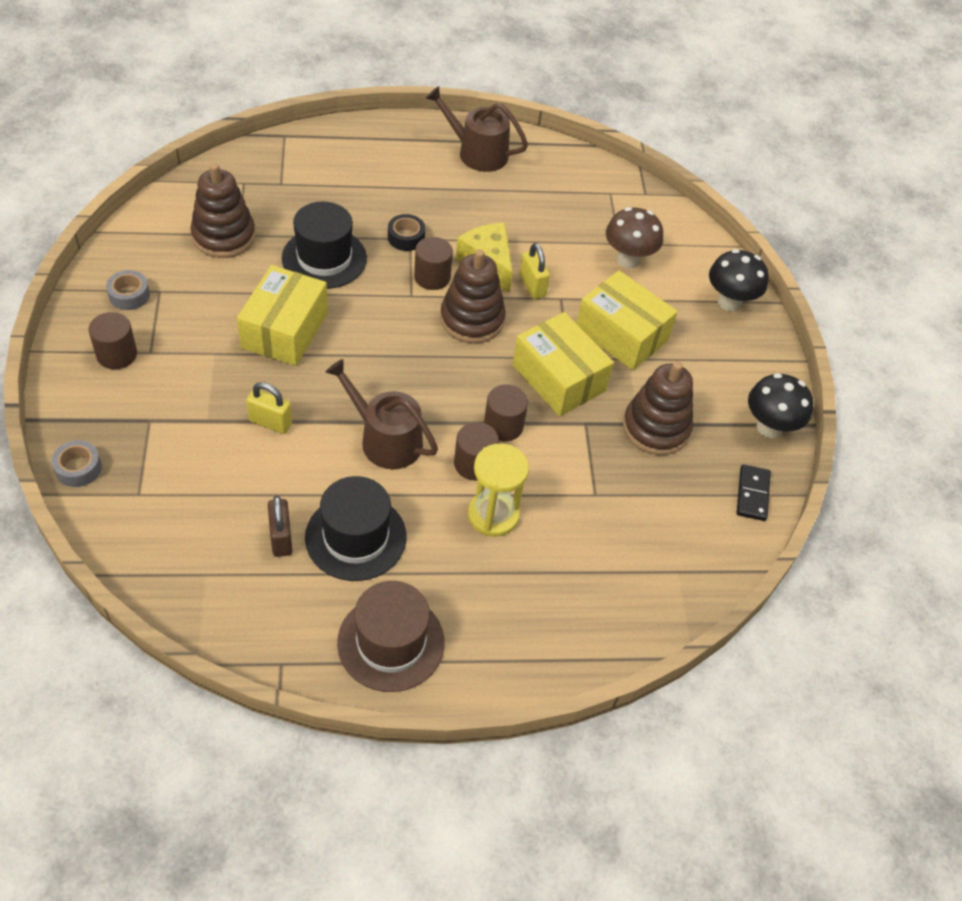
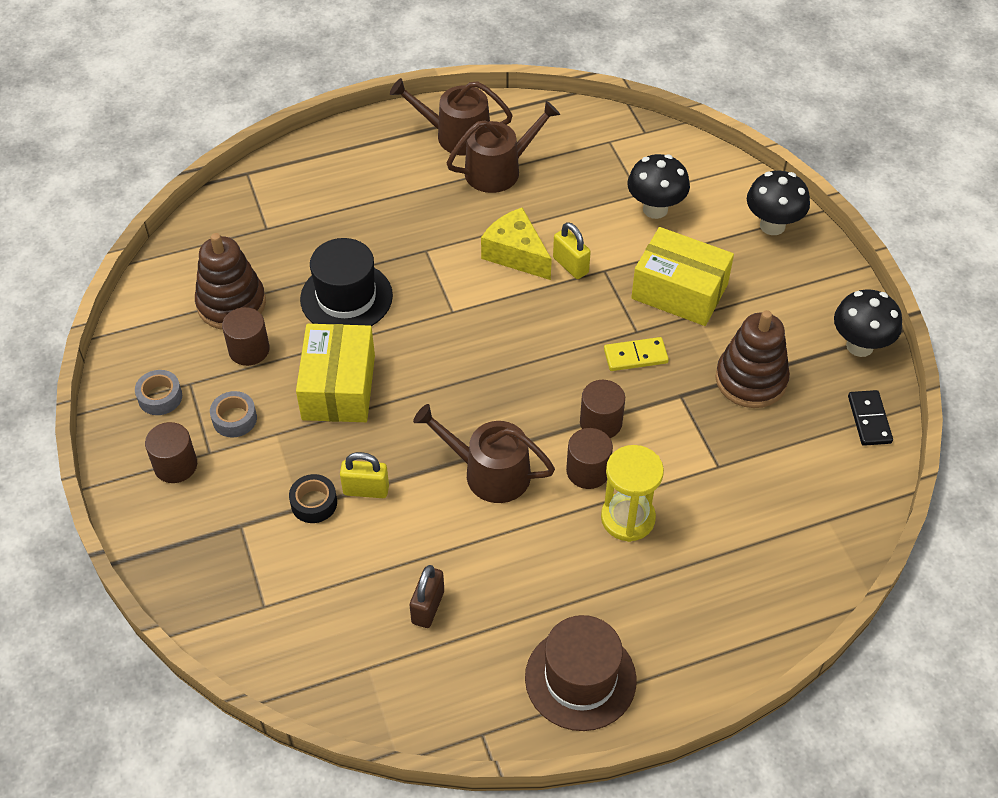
camera: 10 degrees left, 0 degrees up
grey tape [52,440,102,487] -> grey tape moved to [210,391,257,437]
brown padlock [268,496,293,557] -> brown padlock turned 45 degrees clockwise [410,565,444,628]
black hat [305,476,406,581] -> none
black tape [388,214,425,251] -> black tape moved to [289,474,337,523]
brown cylinder [414,237,453,290] -> brown cylinder moved to [222,307,270,366]
brown stacking toy [440,249,506,343] -> none
yellow box [512,312,614,416] -> yellow domino [604,337,669,371]
brown mushroom [606,207,663,269] -> black mushroom [627,154,690,219]
none -> brown watering can [447,101,560,193]

